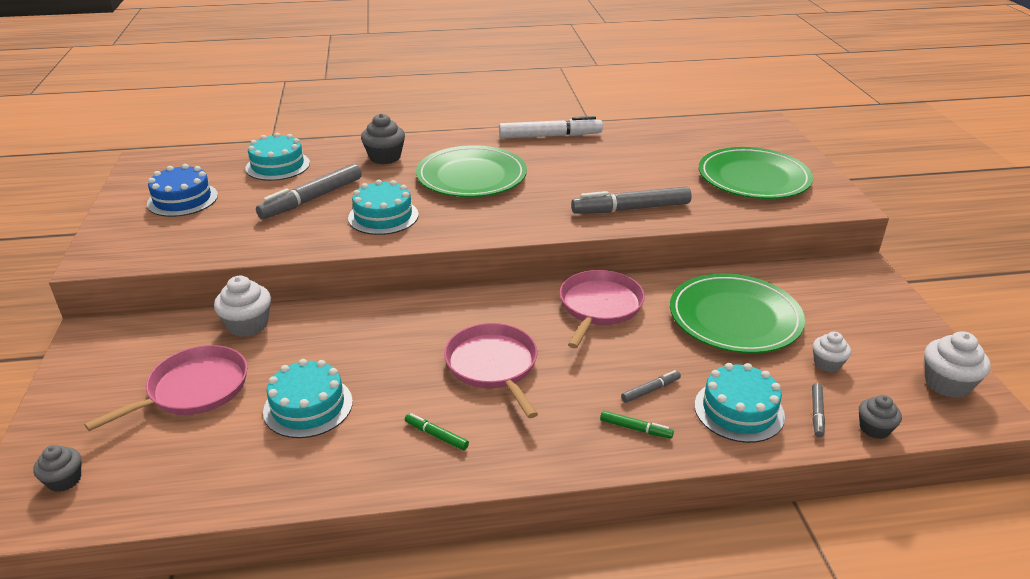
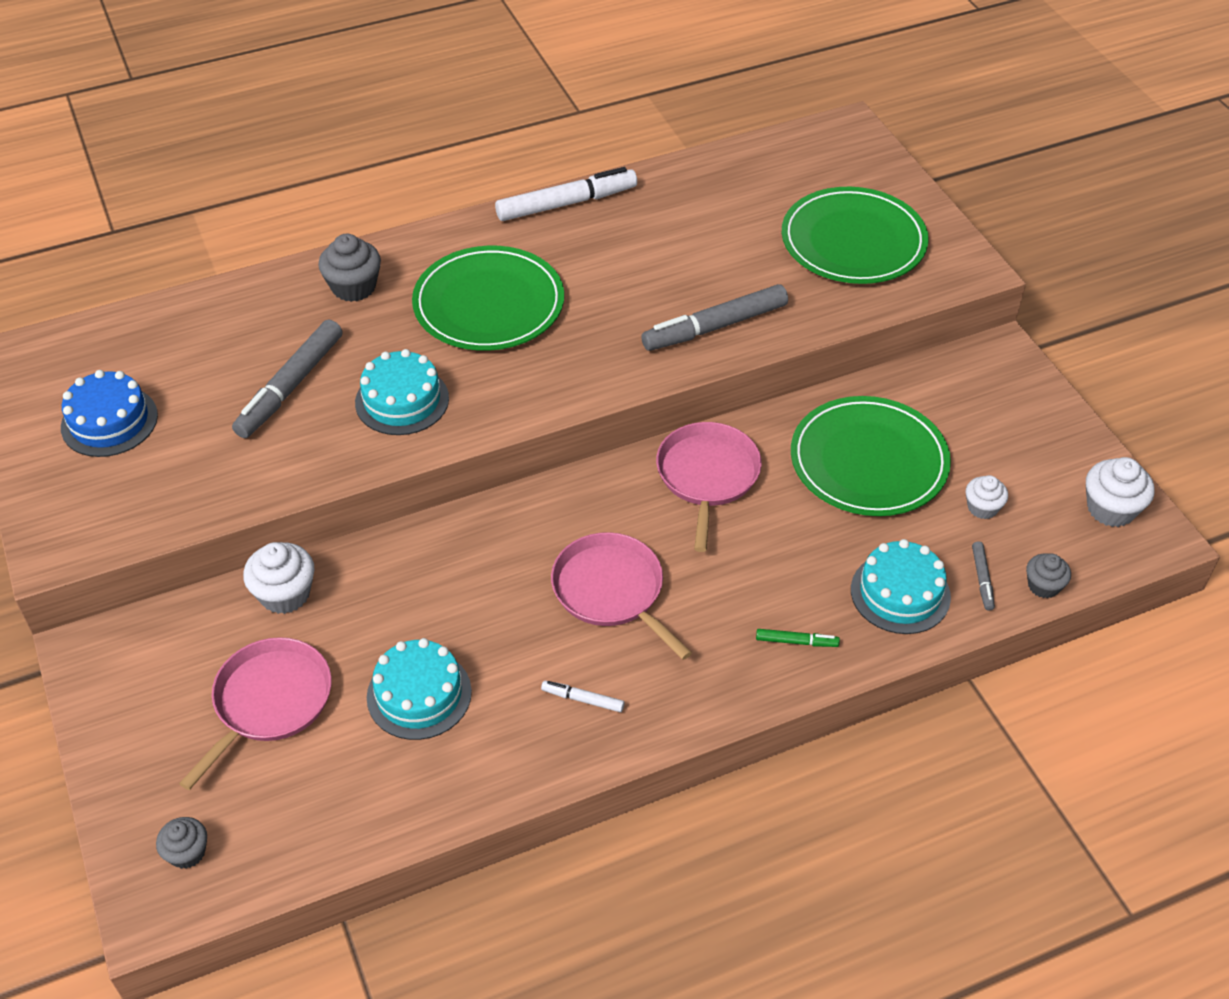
camera: 15 degrees left, 15 degrees up
turquoise cake [245,133,310,181] -> none
green marker [405,413,469,450] -> white marker [541,681,625,712]
grey marker [621,370,681,403] -> none

